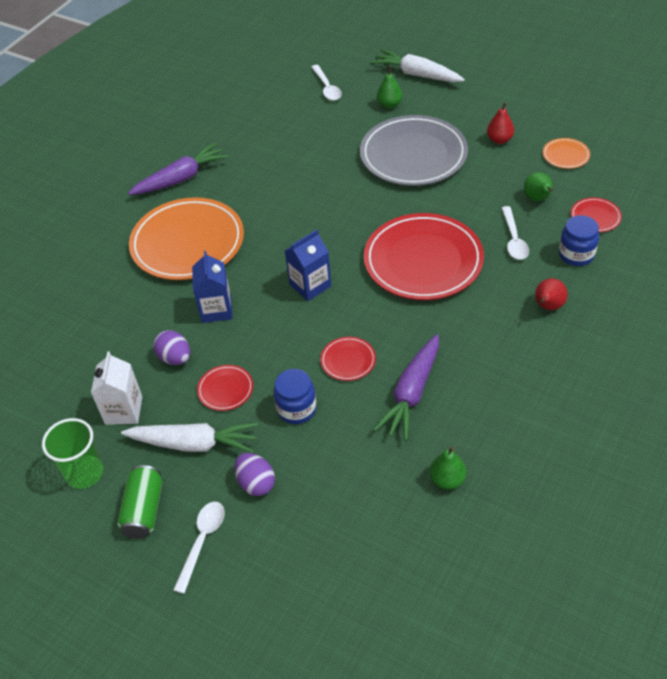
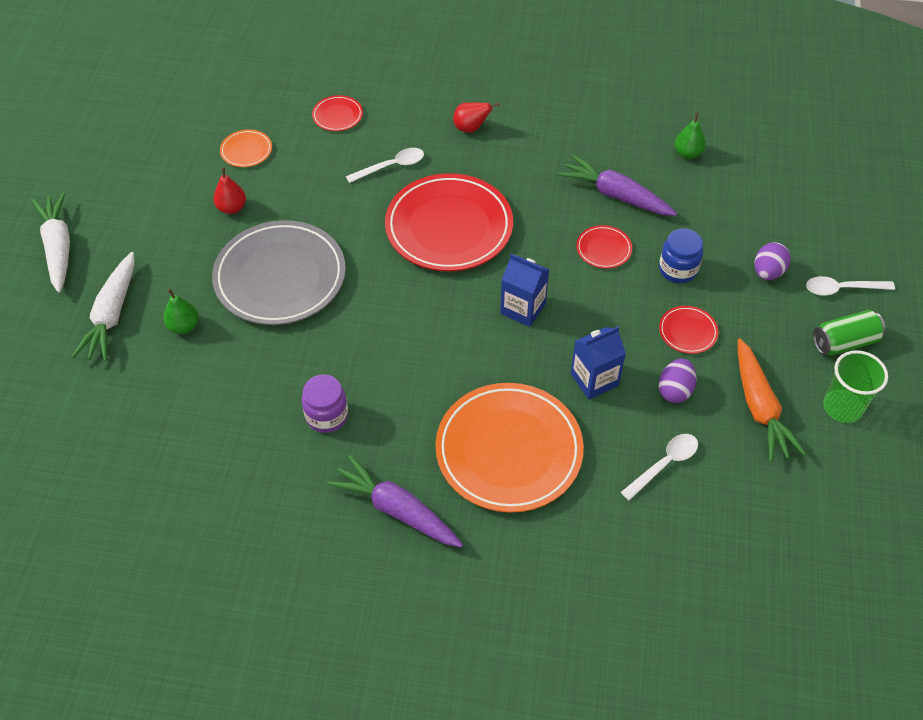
camera: 115 degrees left, 5 degrees up
white carton [91,351,142,425] -> orange carrot [738,339,806,462]
white carrot [121,423,258,453] -> white carrot moved to [32,192,70,292]
white spoon [311,65,342,101] -> white spoon moved to [621,434,698,500]
purple carrot [373,334,439,441] -> purple carrot turned 150 degrees counterclockwise [558,155,677,216]
green pear [524,172,553,201] -> none
blue jar [559,215,599,266] -> none
none -> purple jar [302,375,348,433]

